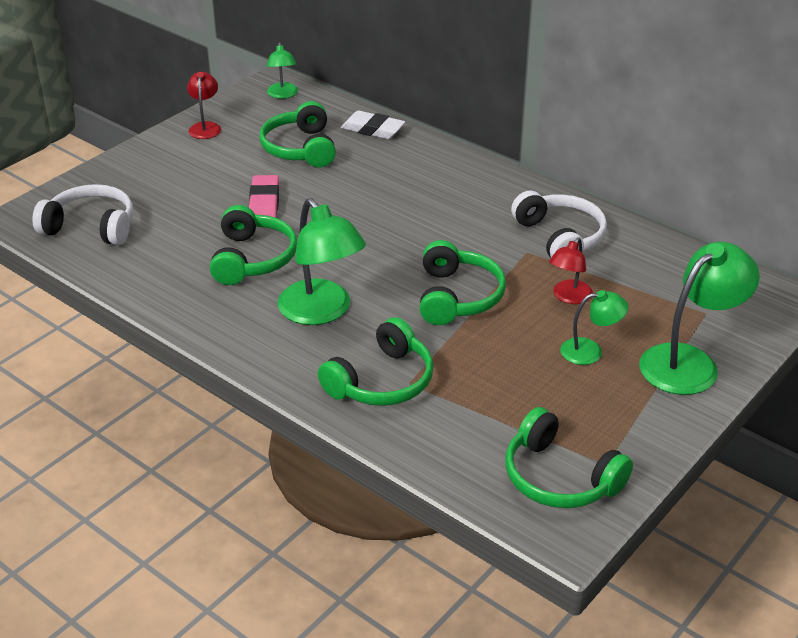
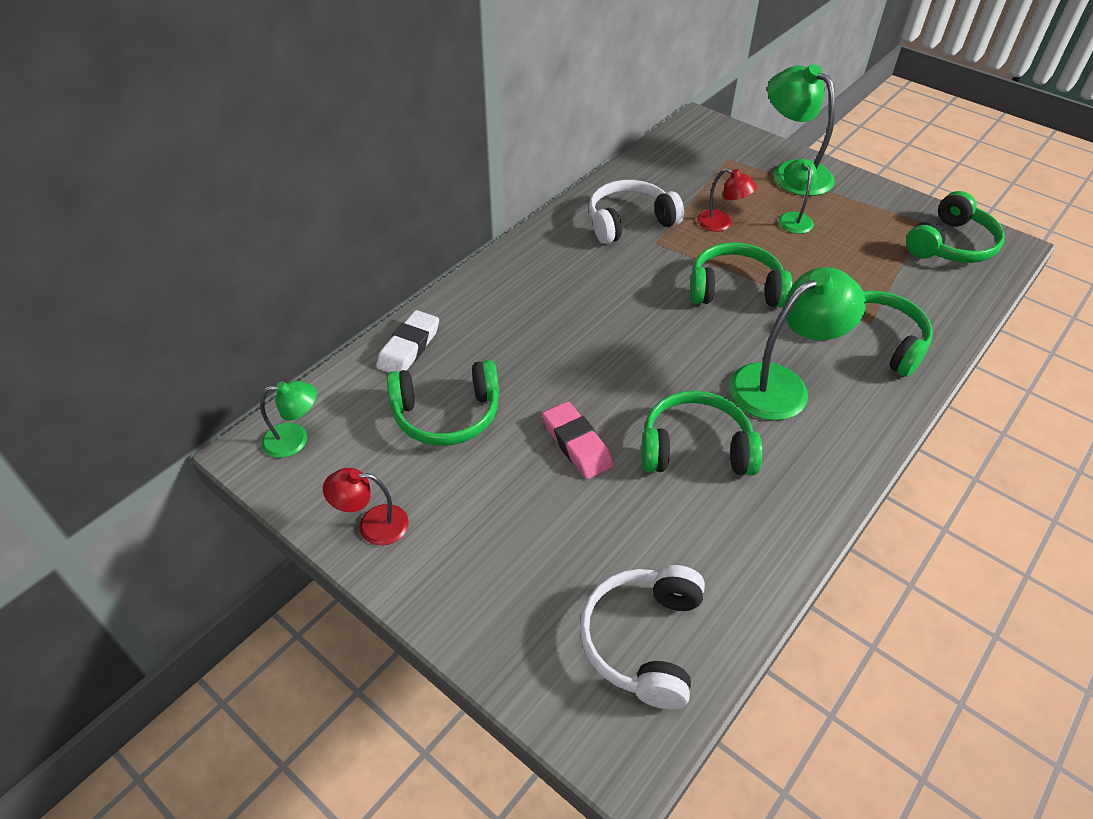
camera: 90 degrees left, 10 degrees up
pink eraser [249,175,279,218] -> pink eraser turned 60 degrees clockwise [542,401,614,479]

